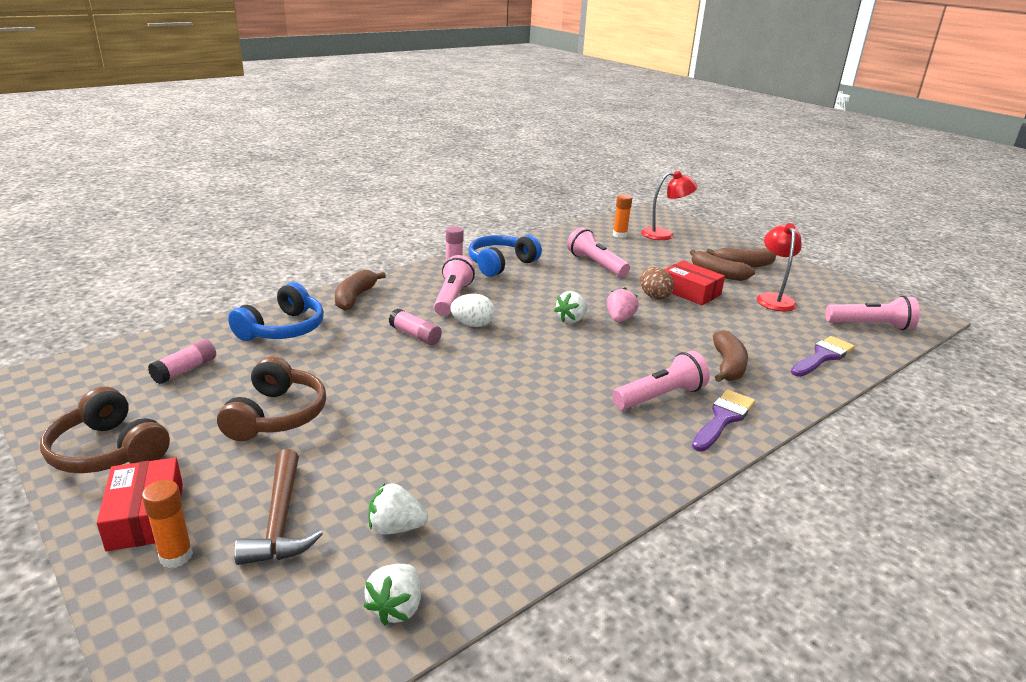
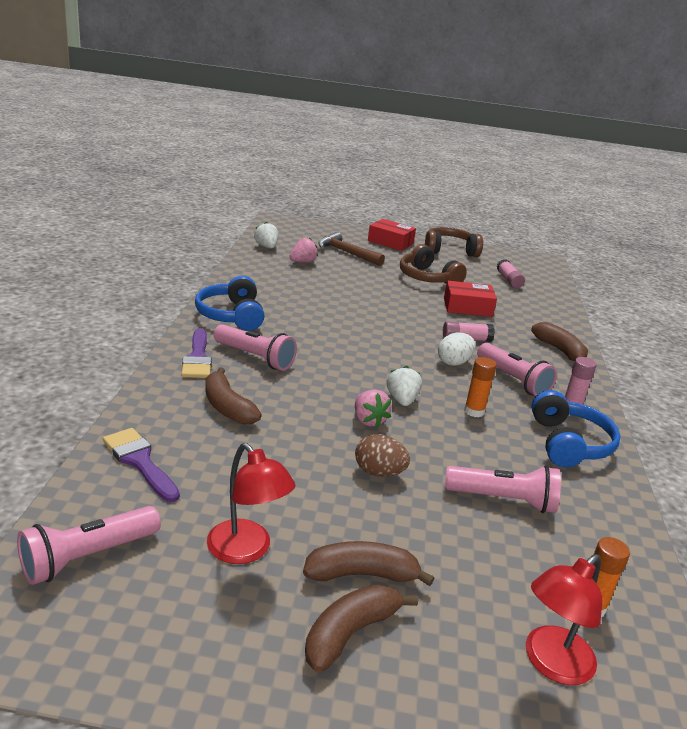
camera: 135 degrees right, 0 degrees up
orange glue stick [142,480,193,568] -> orange glue stick moved to [464,357,497,417]
blue headphones [228,282,324,341] -> blue headphones moved to [195,276,264,331]
white strawberry [368,483,428,535] -> pink strawberry [289,237,318,263]
pink flashlight [612,351,710,410] -> pink flashlight turned 75 degrees counterclockwise [213,324,297,371]
red box [664,261,725,305] -> red box moved to [444,281,497,317]
purple brush [791,336,855,377] -> purple brush turned 135 degrees clockwise [103,428,180,502]

